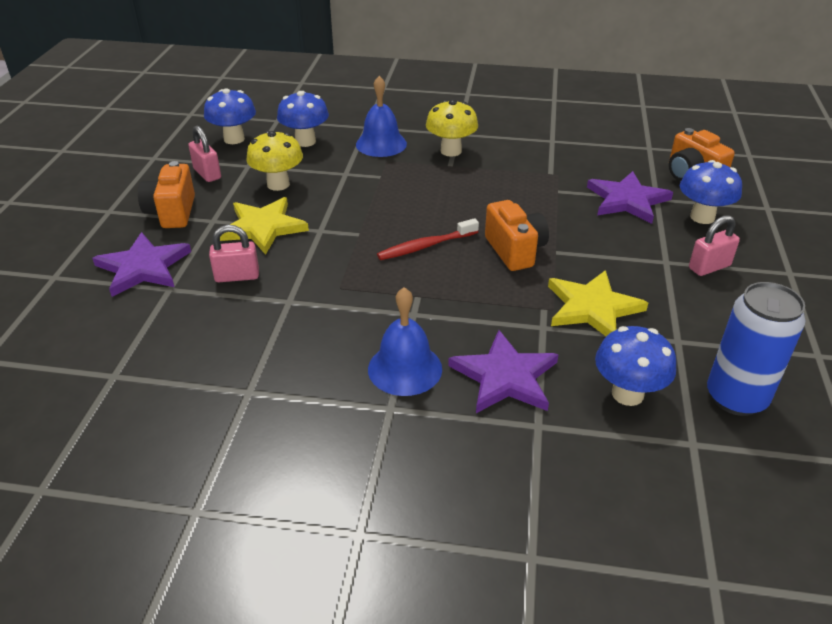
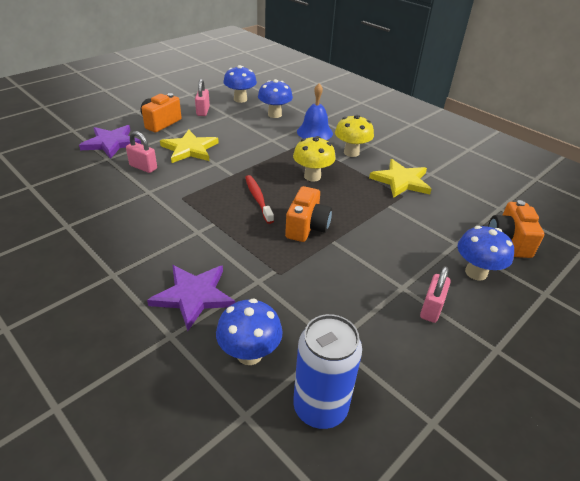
camera: 35 degrees right, 0 degrees up
yellow mushroom [246,131,303,191] -> yellow mushroom moved to [293,136,336,182]
blue bell [368,287,442,396] -> none
red toothbrush [377,218,479,260] -> red toothbrush turned 60 degrees clockwise [245,175,274,224]
yellow star [548,270,648,336] -> yellow star moved to [369,159,432,198]
purple star [587,171,673,224] -> none
pink padlock [689,215,740,276] -> pink padlock turned 75 degrees counterclockwise [420,266,451,323]

